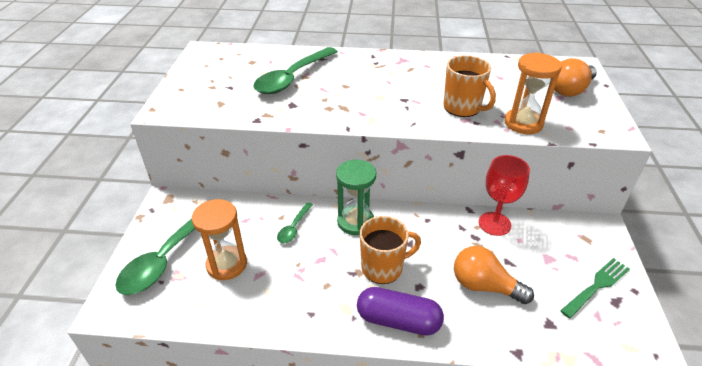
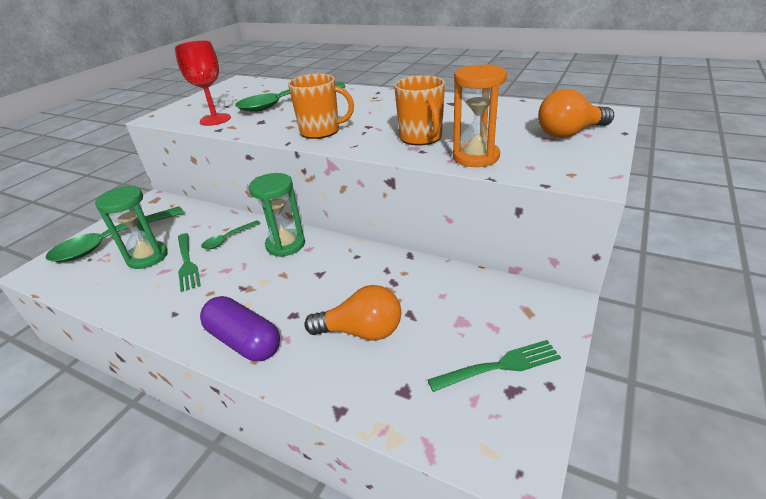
camera: 25 degrees right, 5 degrees down
orange hourglass [192,199,247,280] -> green hourglass [95,186,168,269]
orange mug [360,216,421,284] -> orange mug moved to [288,74,354,139]
orange light bulb [454,246,534,304] -> orange light bulb turned 135 degrees clockwise [304,285,401,341]
red goblet [479,155,530,236] -> red goblet moved to [174,40,231,126]
none -> green fork [178,233,201,292]

